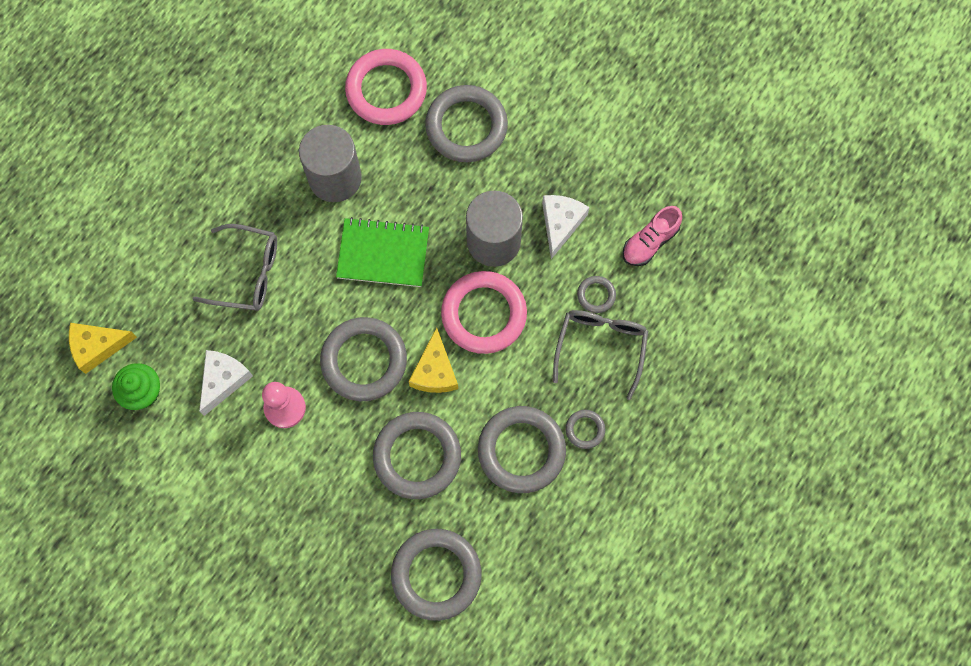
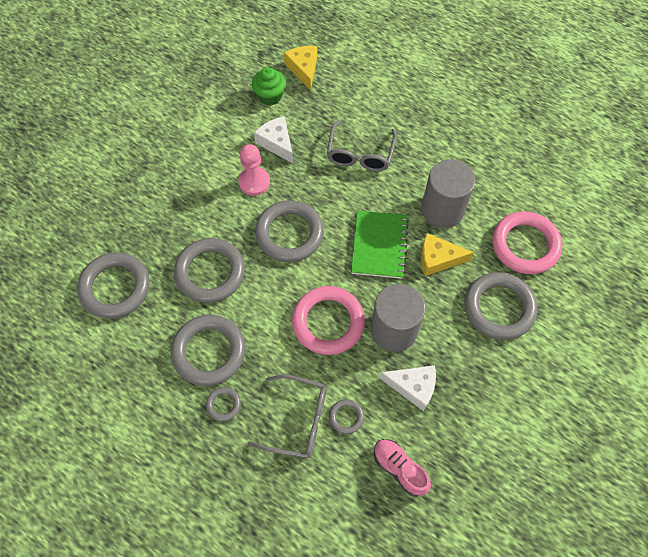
camera: 90 degrees right, 10 degrees down
white cheese [199,350,253,416] -> white cheese turned 150 degrees counterclockwise [254,116,293,163]
yellow cheese [408,327,458,393] -> yellow cheese moved to [421,233,474,276]

